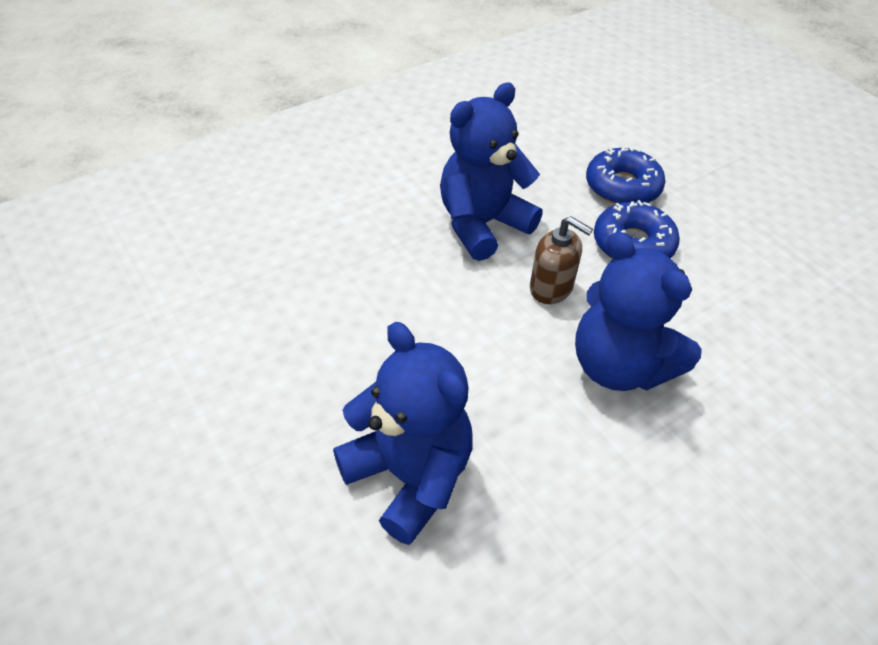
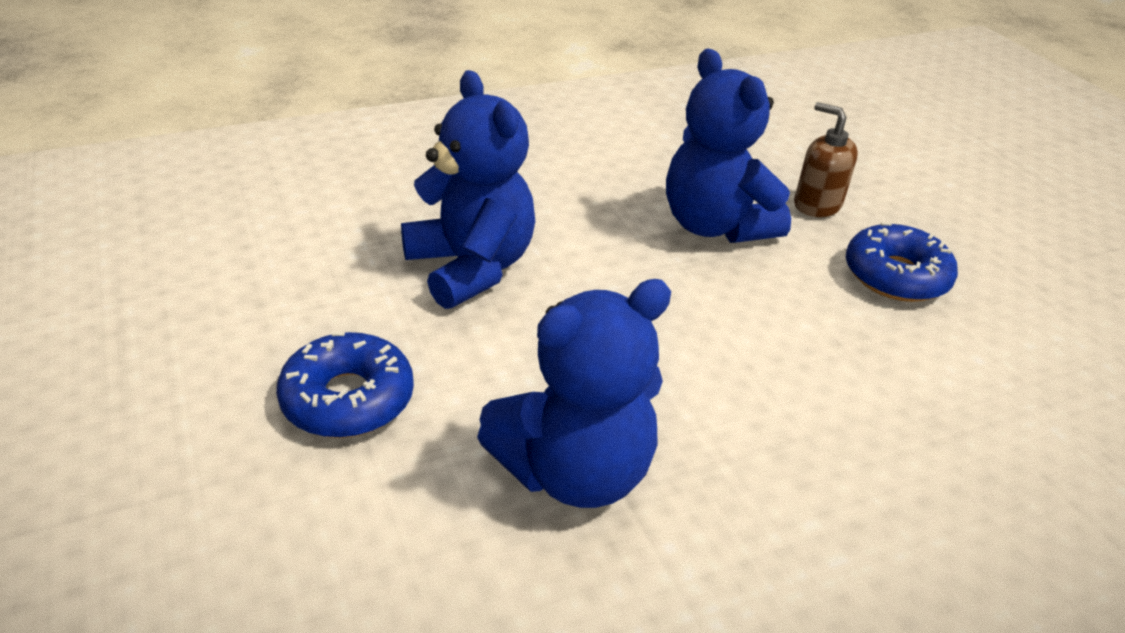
camera: 170 degrees left, 10 degrees down
brown soap dispenser [530,216,593,304] -> brown soap dispenser moved to [794,102,858,217]
blue donut [586,146,665,204] -> blue donut moved to [846,222,958,302]

